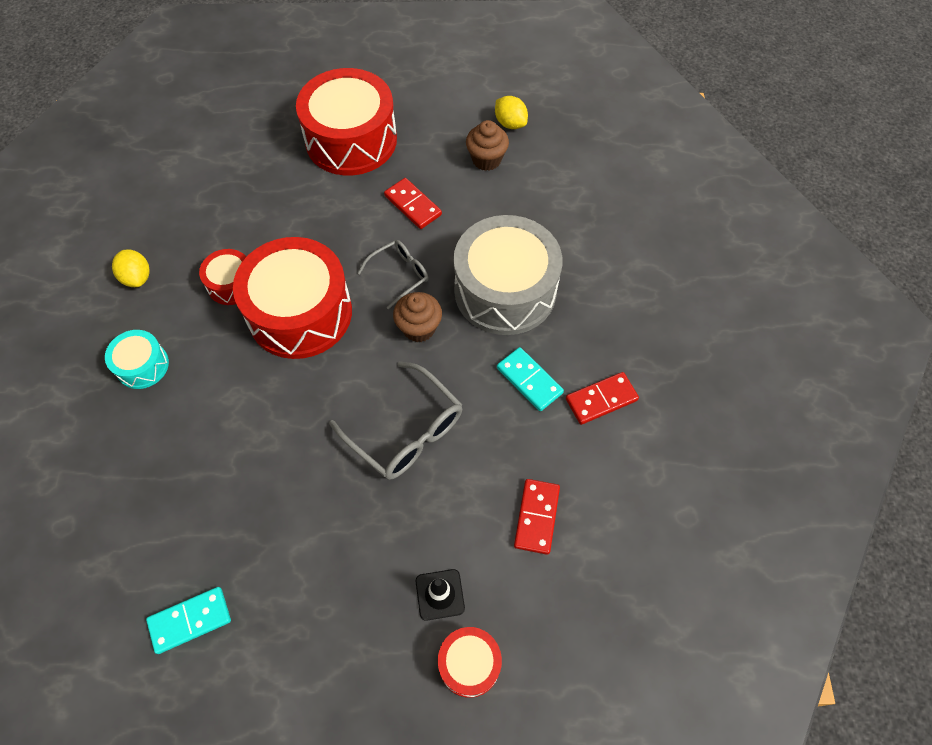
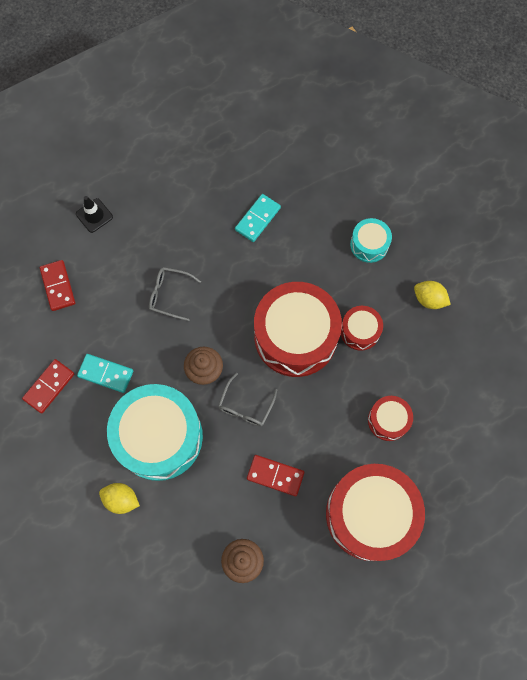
camera: 150 degrees right, 10 degrees up
turquoise domino [146,587,231,654] -> turquoise domino moved to [235,194,281,242]
grey glasses [329,361,463,480] -> grey glasses [149,267,201,321], size x0.61
red drum [438,627,502,698] -> red drum moved to [368,396,413,441]
grey drum [454,215,562,335] -> turquoise drum [107,384,203,481]
yellow lemon [495,96,528,129] -> yellow lemon moved to [99,483,140,514]

